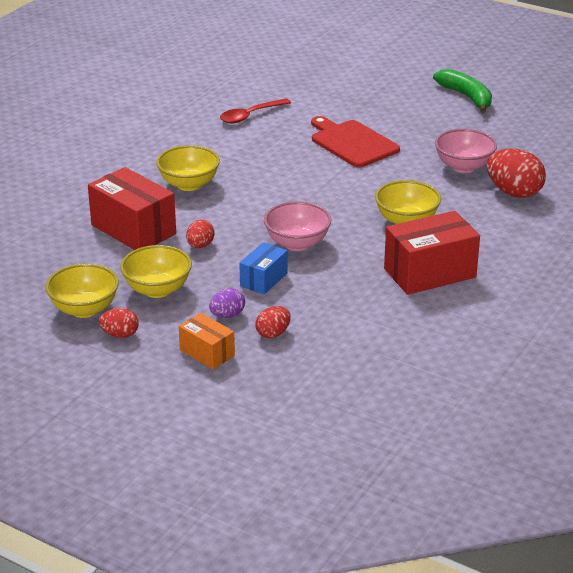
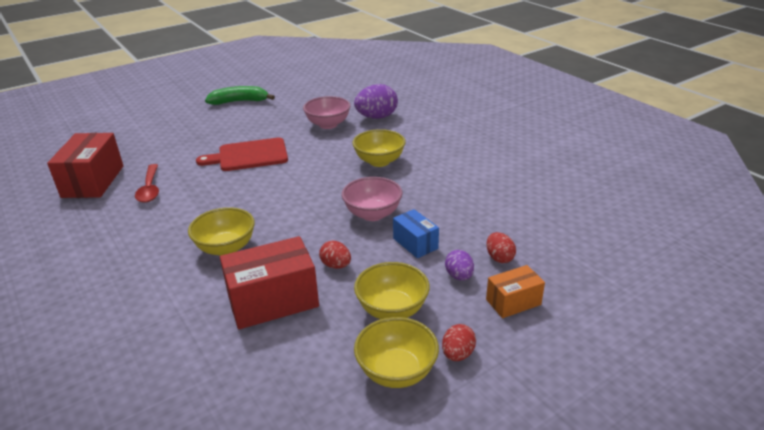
camera: 65 degrees left, 0 degrees up
red box [384,211,480,295] -> red box moved to [47,133,123,198]
red egg [487,149,546,198] -> purple egg [354,84,398,119]

